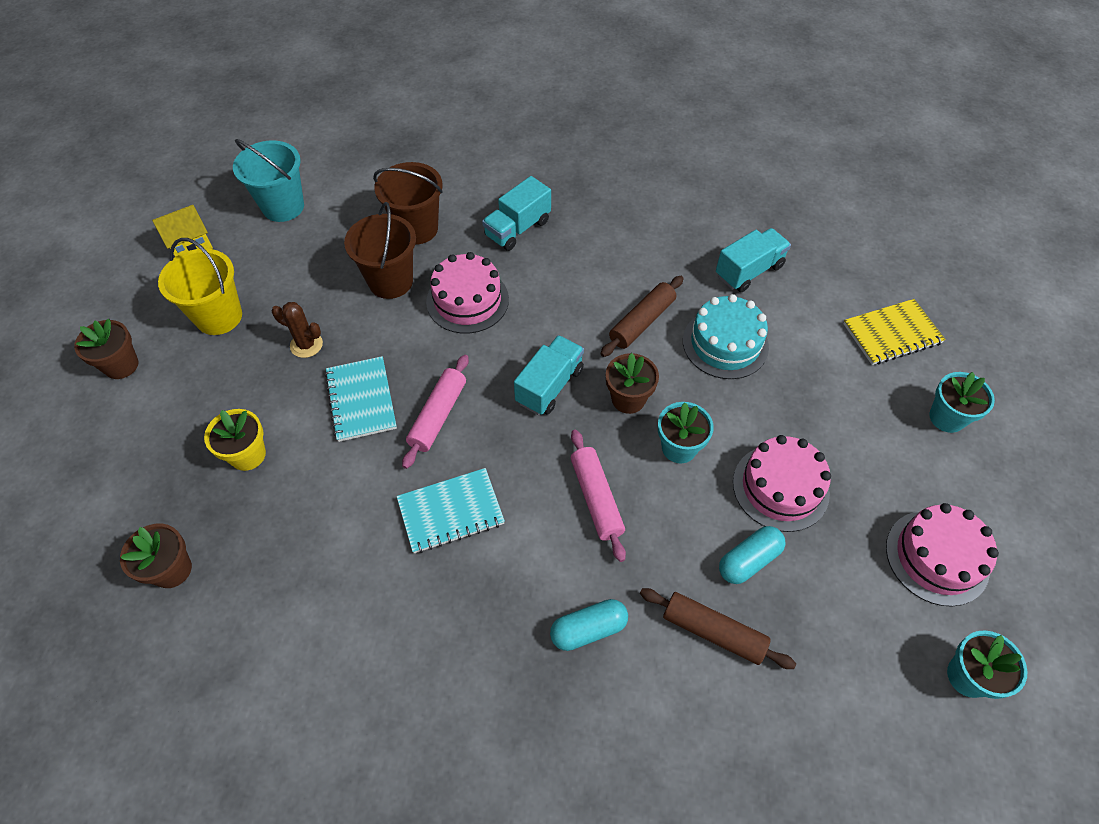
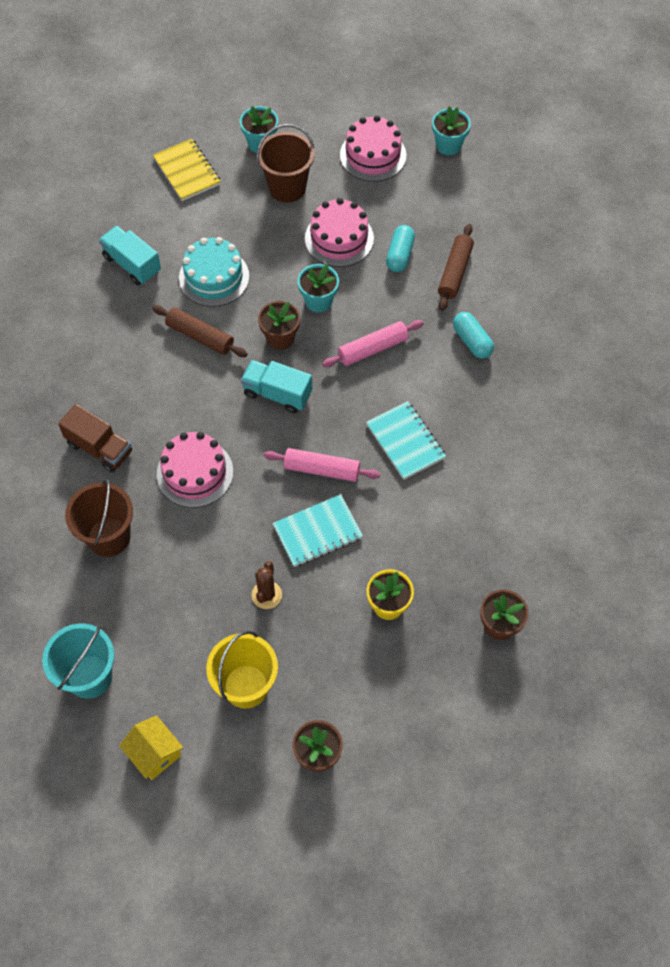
camera: 100 degrees left, 5 degrees up
brown bucket [344,202,416,299] -> brown bucket moved to [257,124,315,203]
turquoise truck [482,176,551,251] -> brown truck [58,404,132,472]
turquoise capsule [719,526,785,584] -> turquoise capsule turned 60 degrees clockwise [386,225,415,272]

